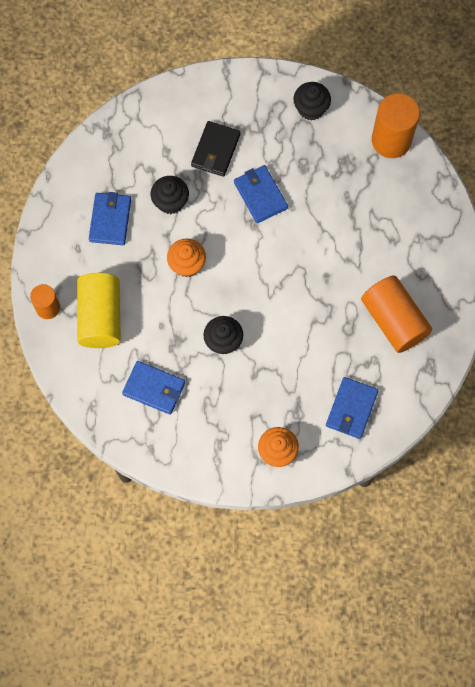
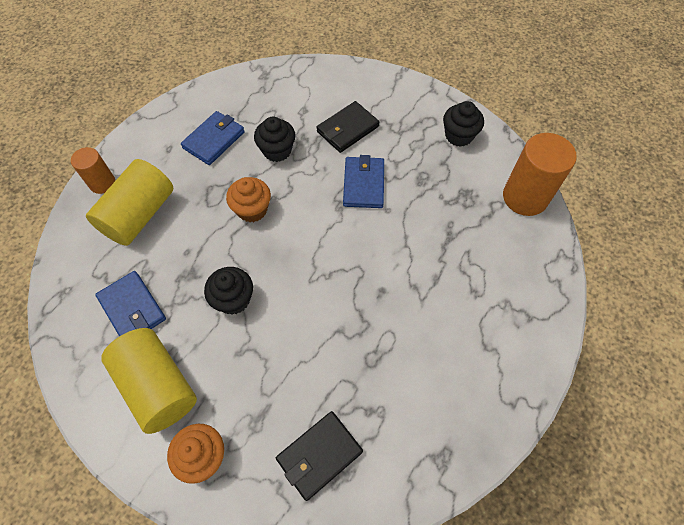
camera: 30 degrees right, 10 degrees down
blue wallet [326,377,379,439] -> black wallet [276,411,363,501]
orange cylinder [361,275,432,353] -> none
none -> yellow cylinder [101,328,197,434]

